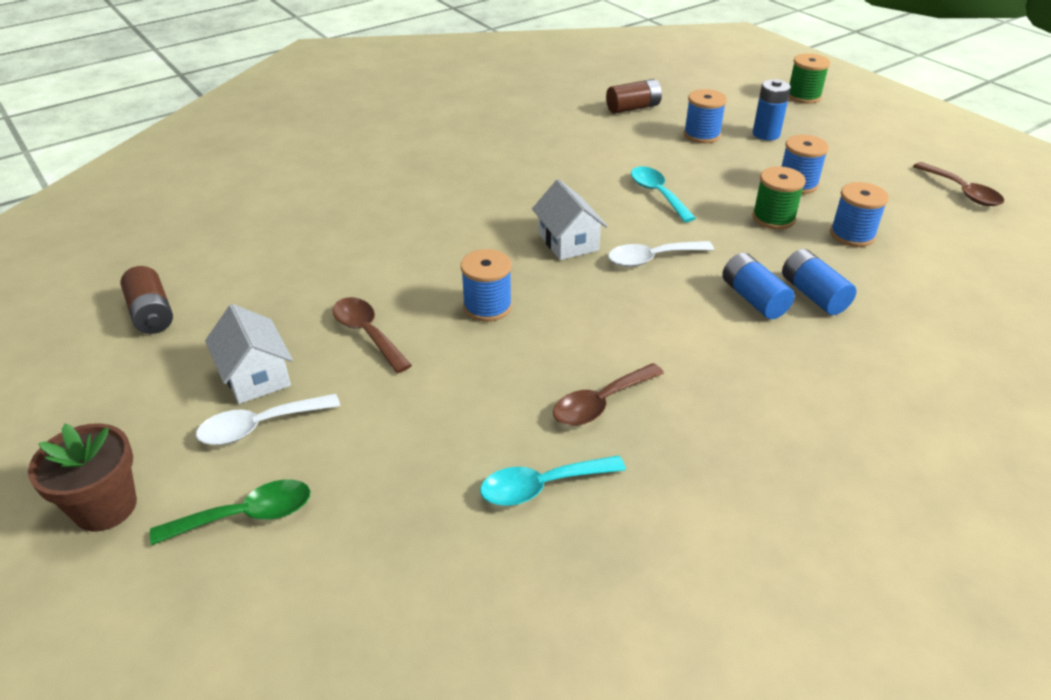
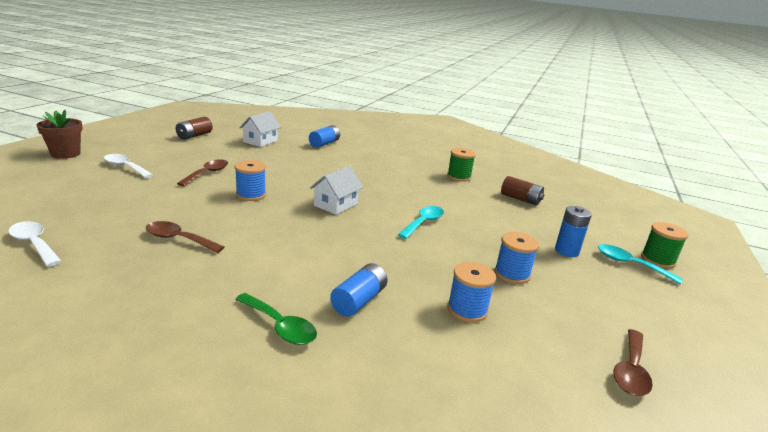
camera: 55 degrees right, 15 degrees down
green spoon [150,479,310,545] -> green spoon moved to [235,293,317,345]
white house [205,304,293,404] -> white house moved to [239,111,281,147]
turquoise spoon [480,455,626,506] -> turquoise spoon moved to [598,244,683,284]
white spoon [608,241,714,267] -> white spoon moved to [8,221,62,267]
blue spool [684,89,727,143] -> none
blue battery [722,253,795,319] -> blue battery moved to [309,125,340,148]
green spool [752,166,806,230] -> green spool moved to [447,148,476,182]

